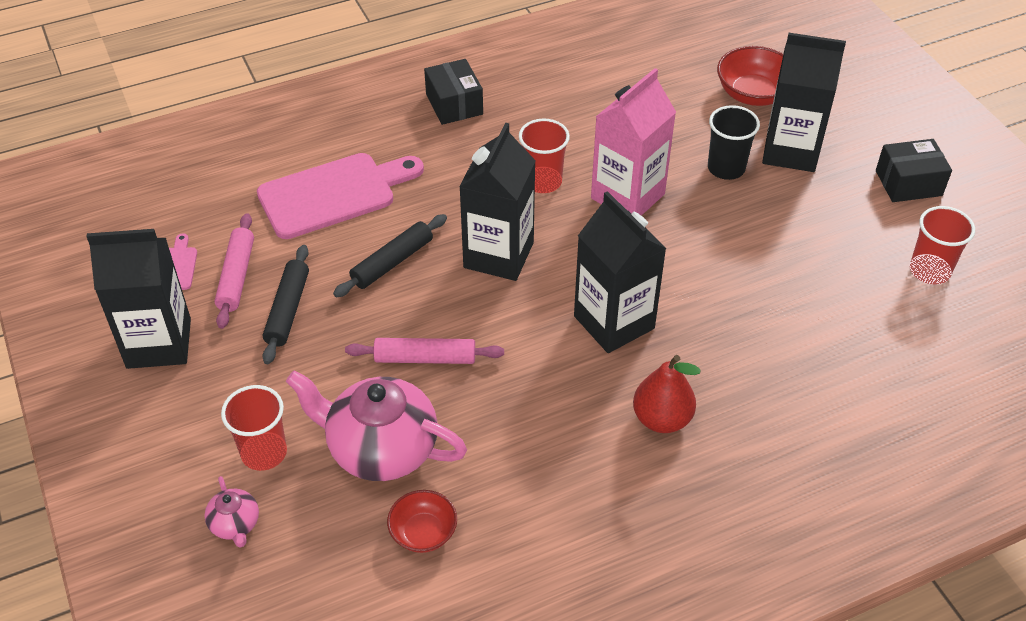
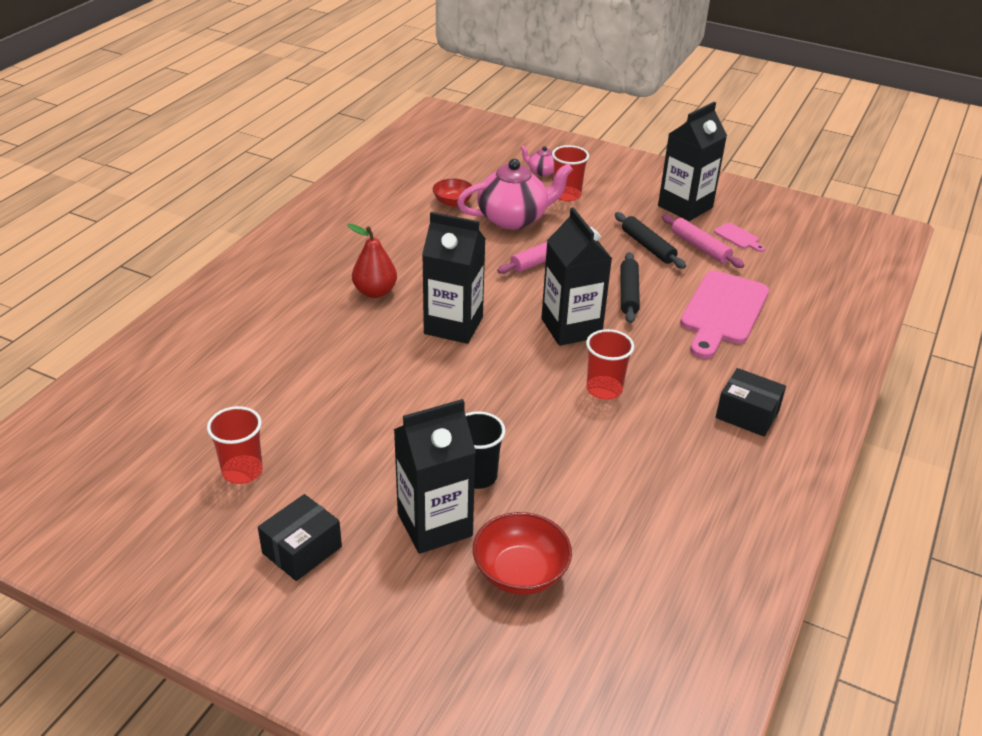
camera: 140 degrees right, 10 degrees down
pink carton [591,68,676,216] -> none

